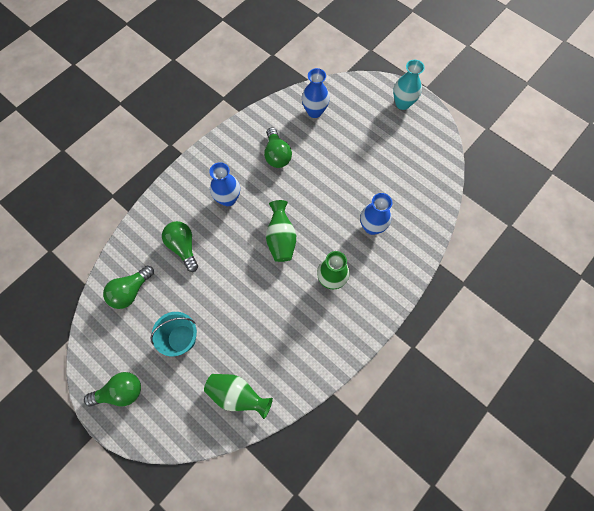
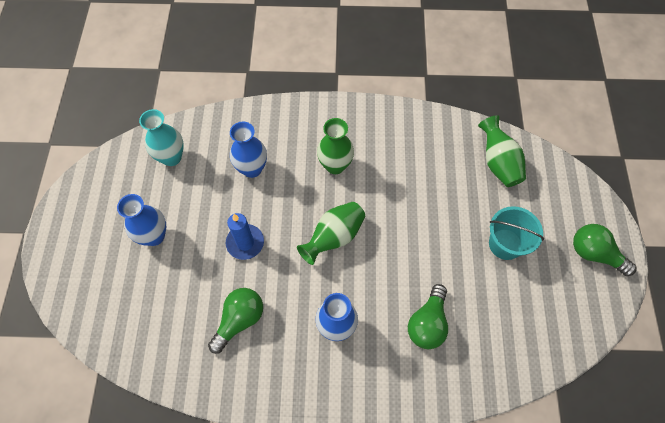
camera: 130 degrees left, 5 degrees down
green light bulb [103,266,154,309] -> none
blue vase [302,68,330,118] -> blue vase moved to [117,194,166,246]
turquoise vase [393,60,425,110] -> turquoise vase moved to [139,109,184,166]
none -> blue candle [226,213,264,260]

